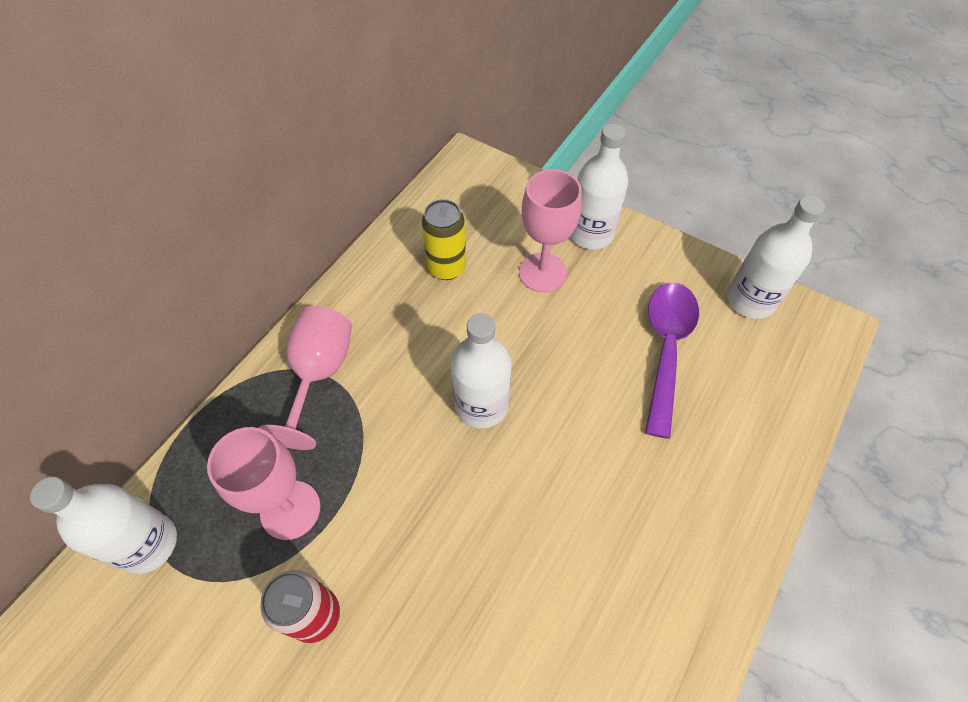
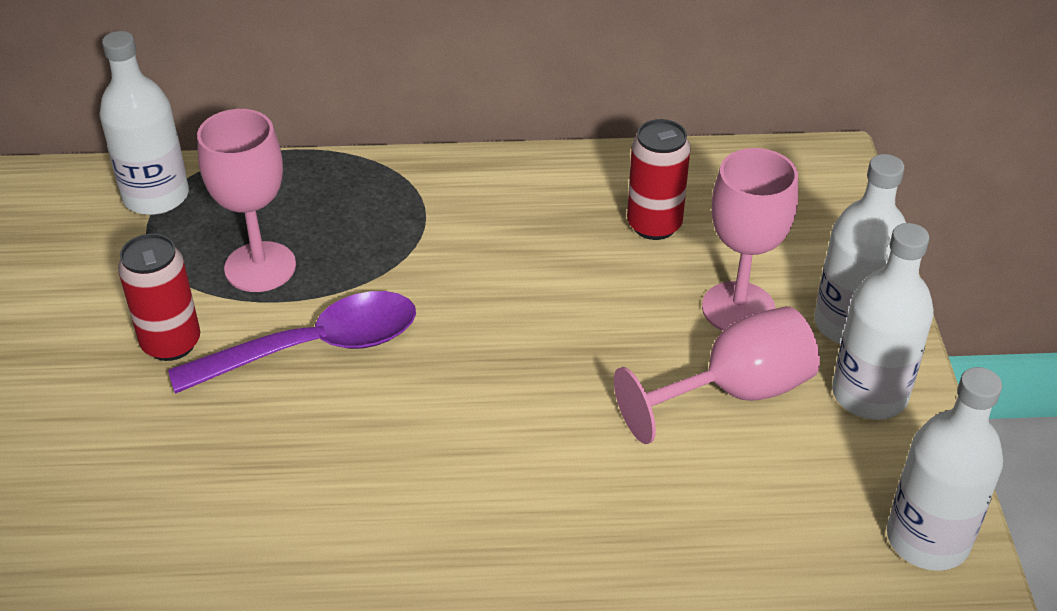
camera: 55 degrees right, 15 degrees down
pink goblet [259,306,352,450] -> pink goblet moved to [614,306,820,444]
yellow can [422,199,466,280] -> red can [627,119,691,240]
white bottle [451,313,512,429] -> white bottle moved to [832,223,934,420]
purple spoon [645,283,699,439] -> purple spoon moved to [168,291,416,394]

